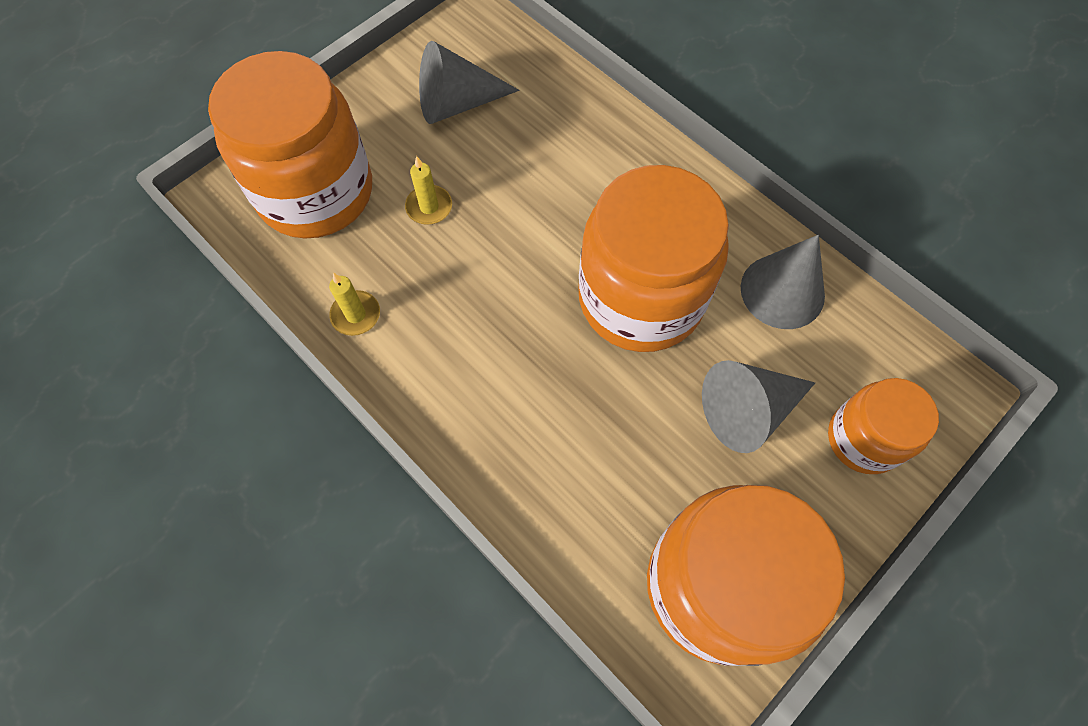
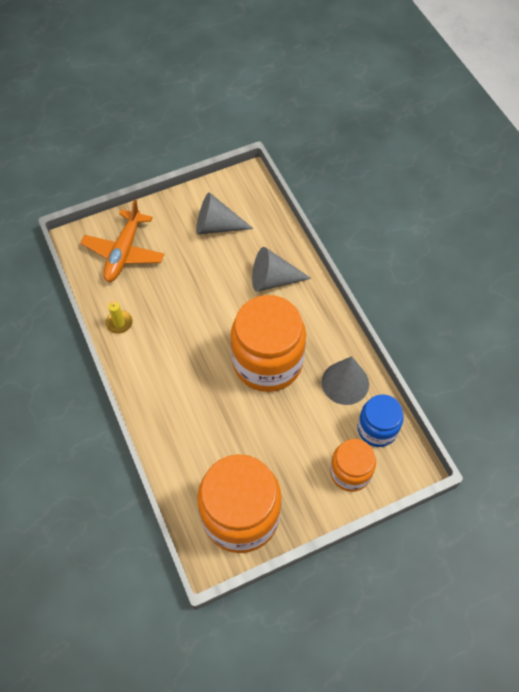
camera: 20 degrees right, 5 degrees down
orange jar [208,51,372,238] -> orange plane [81,199,164,282]
yellow candle [405,156,452,225] -> none
grey cone [702,360,815,453] -> grey cone moved to [252,247,312,292]
none -> blue jar [357,395,404,447]

